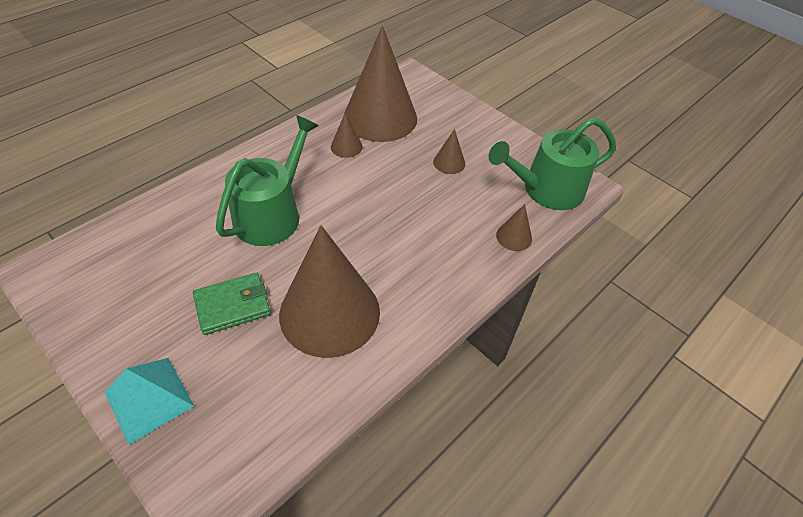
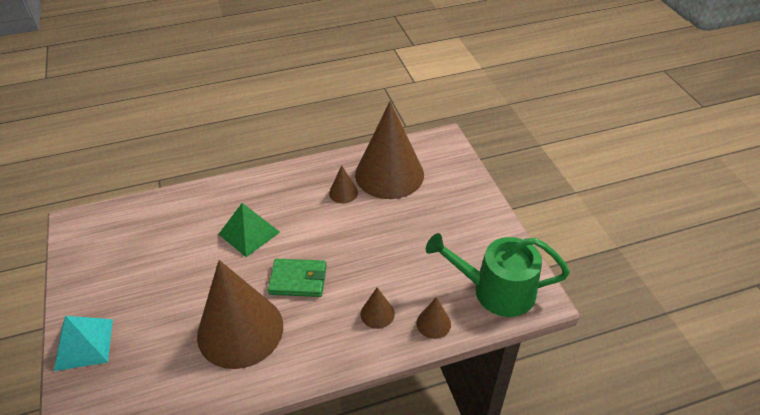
camera: 30 degrees right, 5 degrees down
green wallet [193,272,271,335] -> green wallet moved to [268,259,326,297]
green watering can [216,115,319,246] -> green pyramid [219,203,280,257]
brown cone [433,129,465,174] -> brown cone moved to [360,287,395,329]

